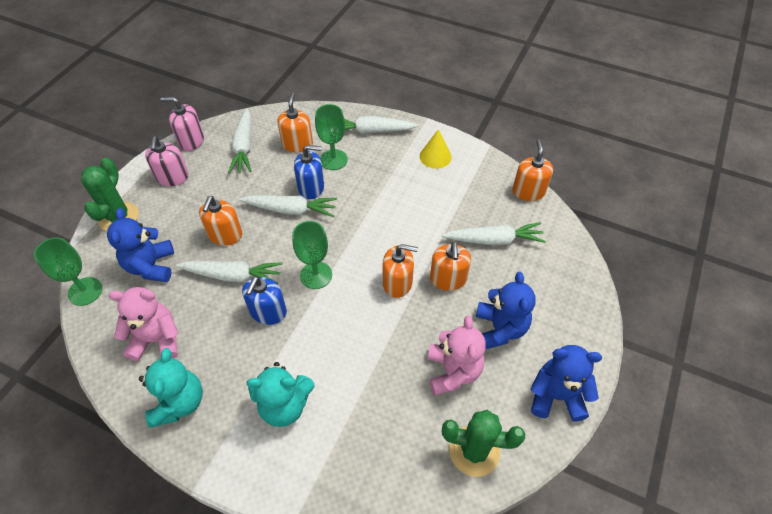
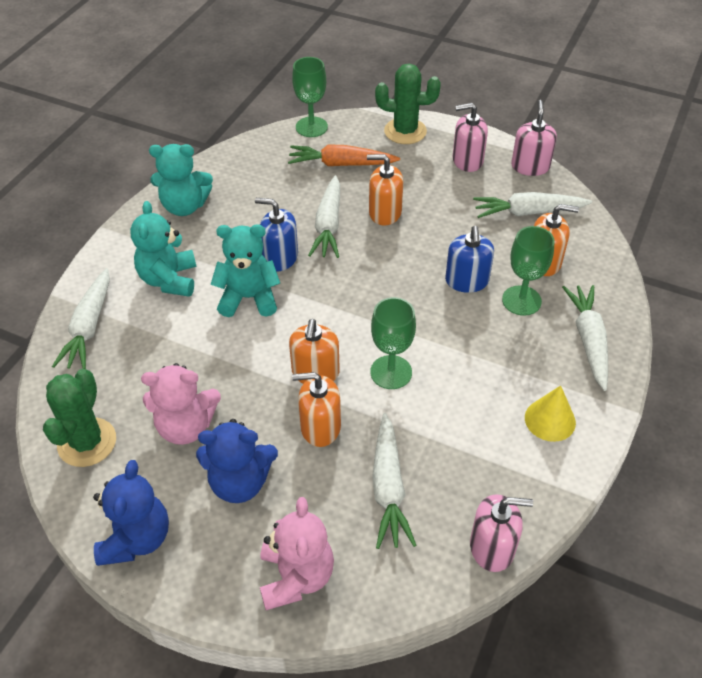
camera: 90 degrees right, 5 degrees down
blue teddy bear [107,208,174,282] -> orange carrot [288,144,400,166]
pink teddy bear [109,287,178,361] -> pink teddy bear moved to [260,497,334,610]
white carrot [239,195,337,217] -> white carrot moved to [52,268,110,369]
green goblet [292,221,332,289] -> green goblet moved to [370,297,416,389]
orange soap dispenser [513,139,553,201] -> pink soap dispenser [470,494,533,572]
none -> turquoise teddy bear [210,224,280,317]

